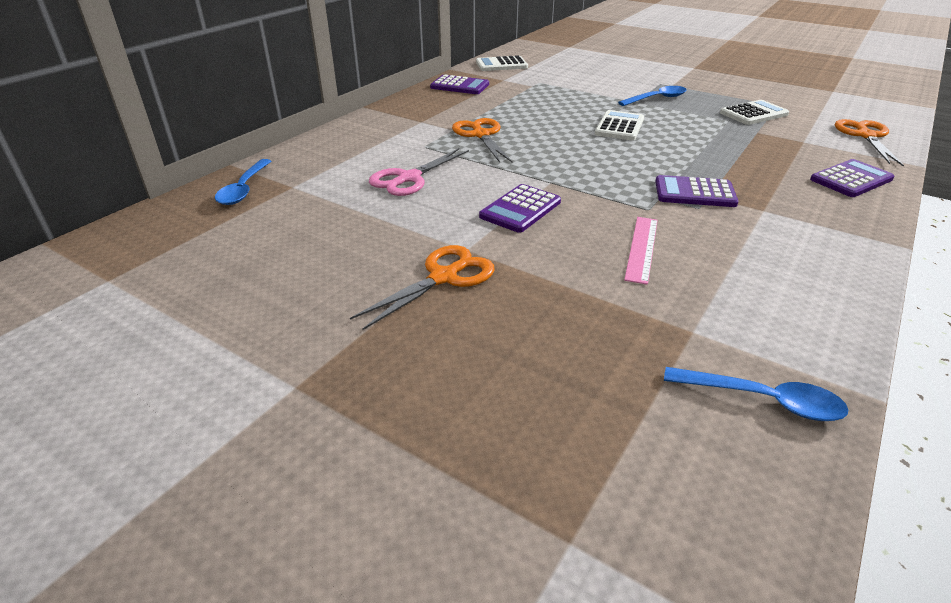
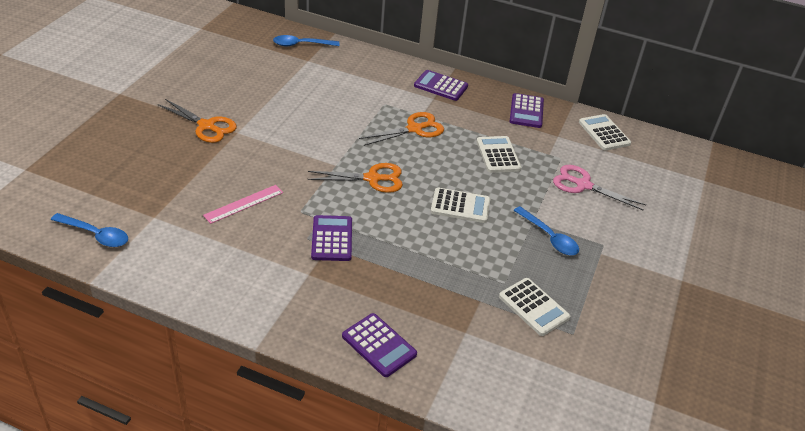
camera: 75 degrees right, 5 degrees up
pink scissors [369,148,469,196] -> pink scissors moved to [553,165,646,210]
purple calculator [479,184,561,233] -> purple calculator moved to [414,70,468,101]
pink ruler [624,217,658,285] -> pink ruler turned 45 degrees counterclockwise [203,185,283,224]
blue spoon [664,367,848,421] -> blue spoon turned 75 degrees counterclockwise [51,213,128,247]
orange scissors [835,119,904,166] -> orange scissors moved to [307,163,403,193]
none -> white calculator [476,136,521,173]

